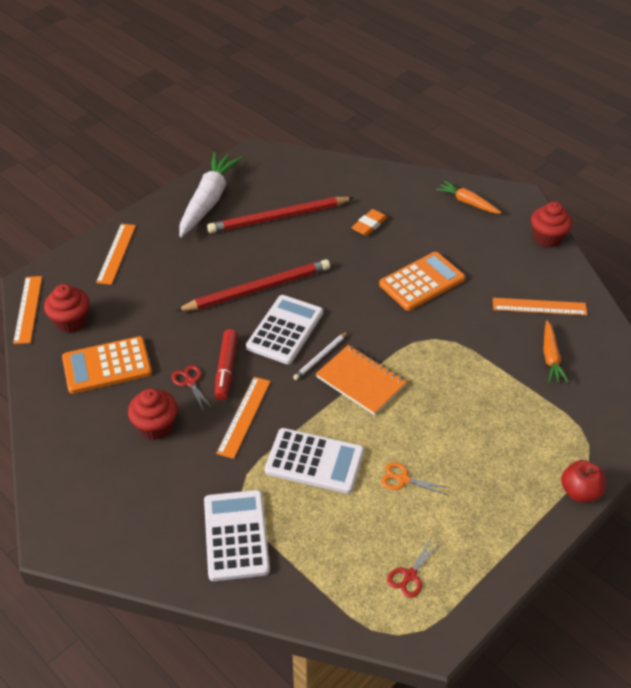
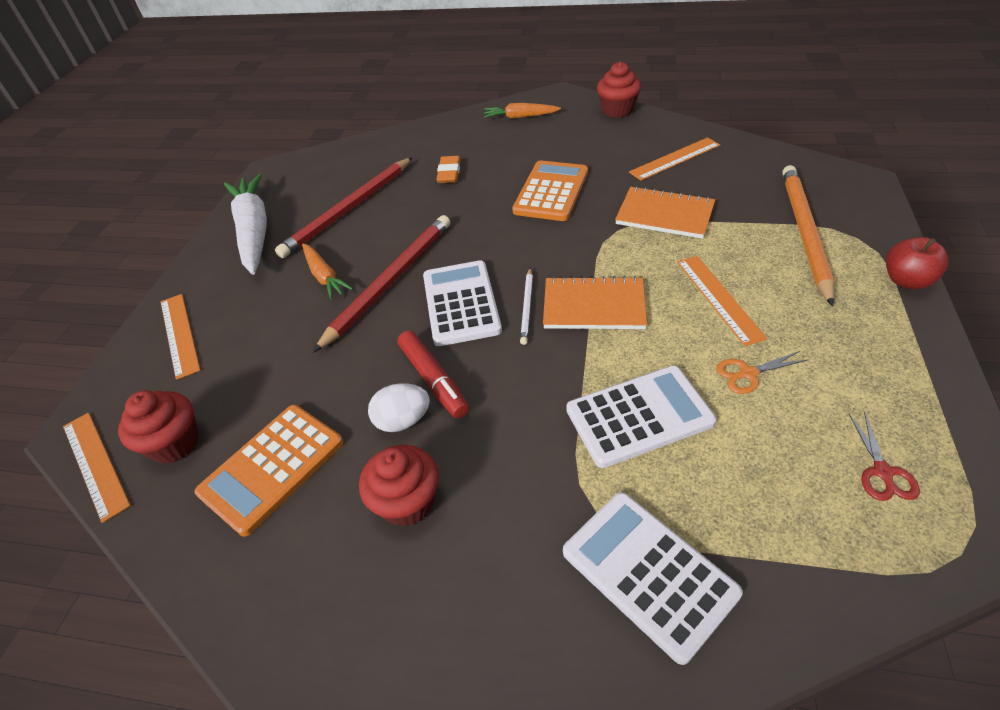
camera: 30 degrees left, 0 degrees up
red scissors [171,365,212,412] -> white egg [368,383,430,432]
orange ruler [216,377,271,459] -> orange ruler moved to [677,256,767,346]
orange carrot [543,320,569,383] -> orange carrot moved to [302,244,353,300]
none -> orange notebook [615,186,715,239]
none -> orange pencil [782,165,835,307]

